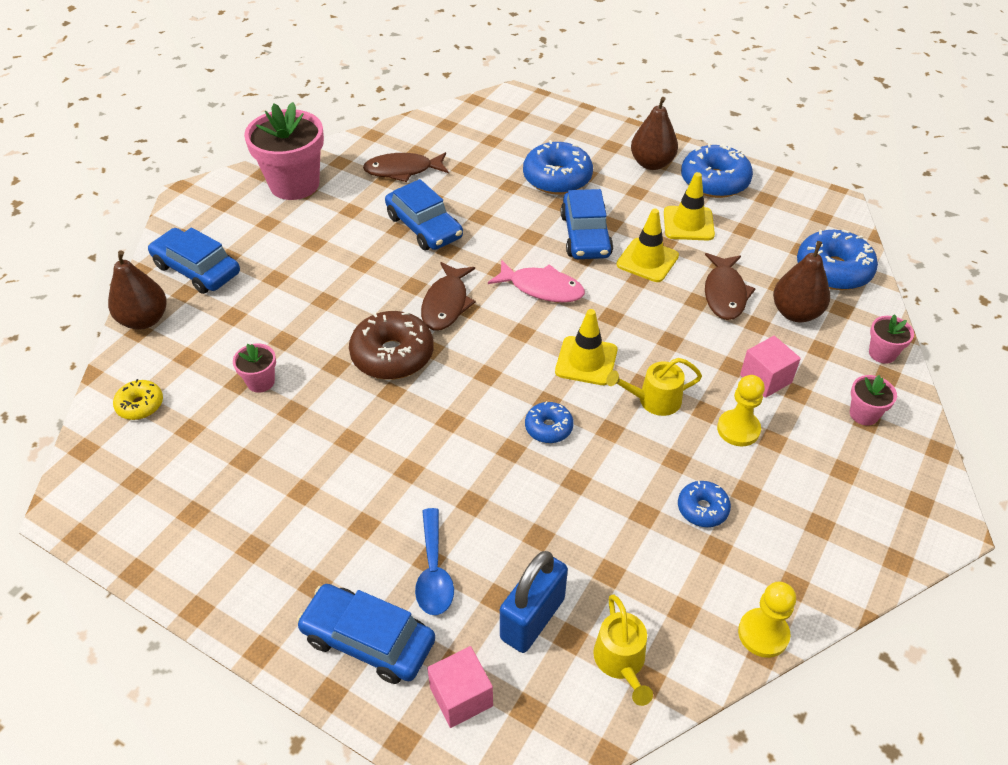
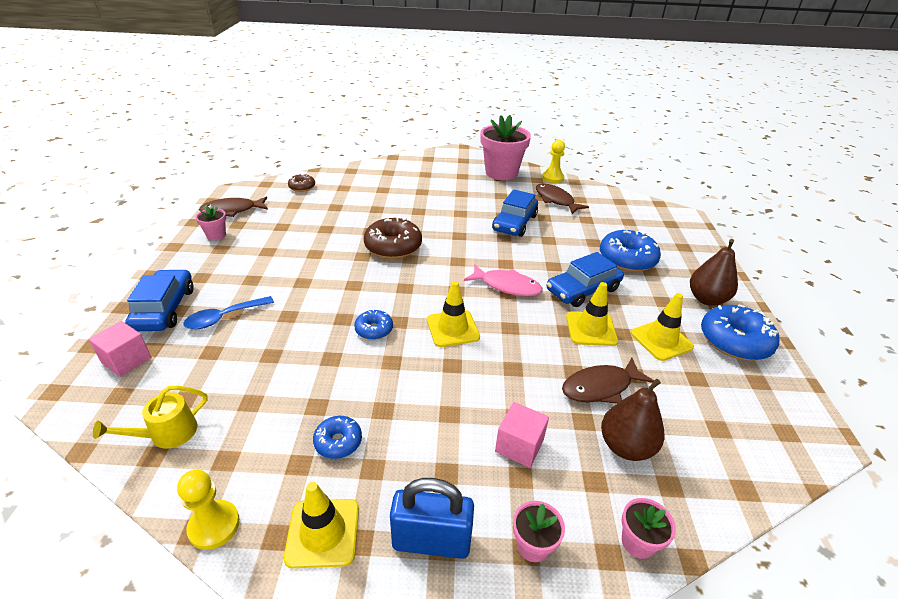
camera: 60 degrees right, 10 degrees down
brown pear [108,250,167,330] -> none
yellow donut [113,379,163,420] -> brown donut [288,174,315,192]
blue car [148,228,240,294] -> none
pink flower pot [233,344,276,393] -> pink flower pot moved to [195,206,226,240]
brown fish [421,262,476,331] -> brown fish moved to [199,196,268,217]
pink fish [488,260,585,303] -> pink fish turned 60 degrees counterclockwise [464,264,543,296]
blue padlock [500,551,568,653] -> blue padlock moved to [390,478,474,559]
yellow watering can [606,358,702,416] -> none
yellow pawn [717,375,765,446] -> yellow pawn moved to [542,140,565,183]
blue donut [797,229,878,290] -> none
none -> yellow traffic cone [284,482,359,568]

